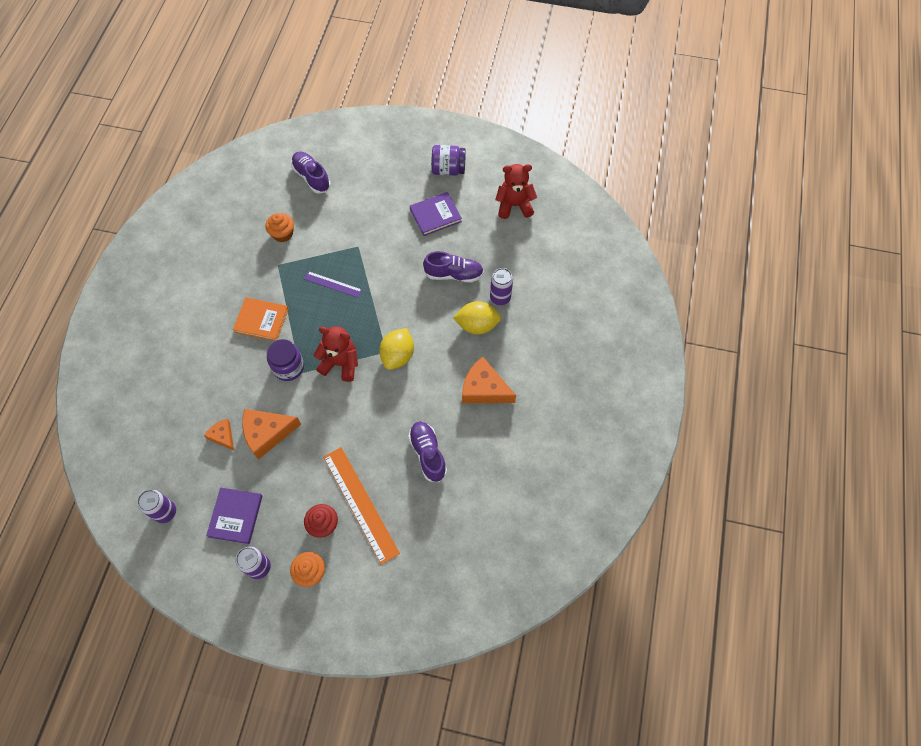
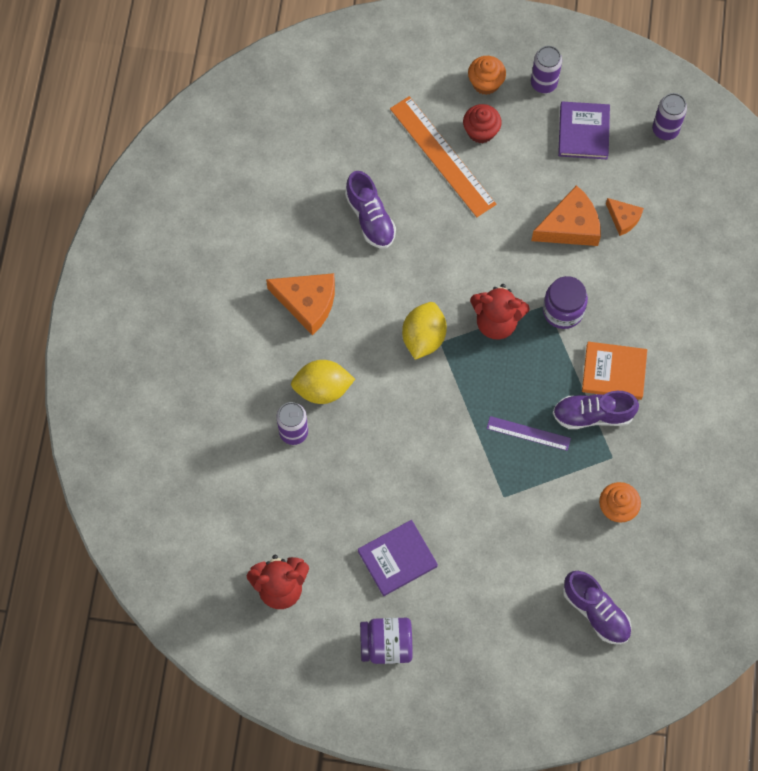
camera: 175 degrees right, 5 degrees up
purple shoe [423,251,484,283] -> purple shoe moved to [553,391,639,429]

